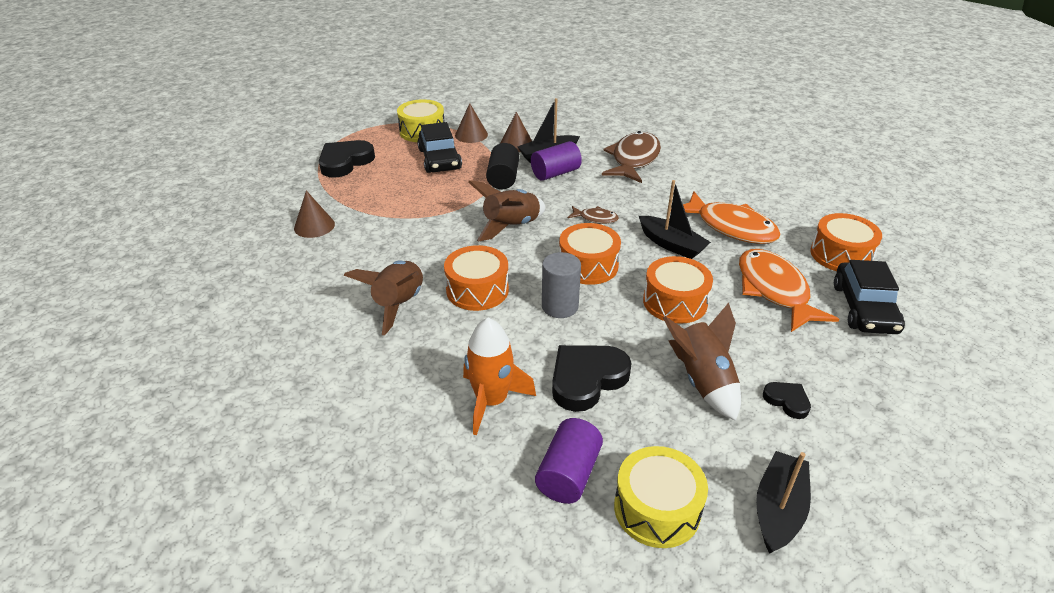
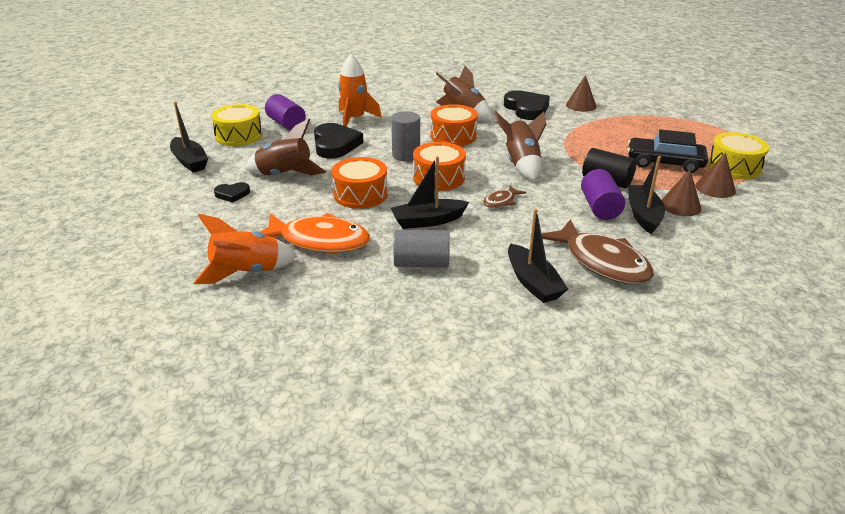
camera: 120 degrees right, 5 degrees down
black heart [319,140,375,178] -> black heart moved to [504,90,550,120]
orange fish [683,192,781,244] -> grey cylinder [394,230,450,267]
orange drum [810,213,882,271] -> none
black car [834,260,905,334] -> orange rocket [193,214,297,284]
none -> black boat [508,209,568,303]

